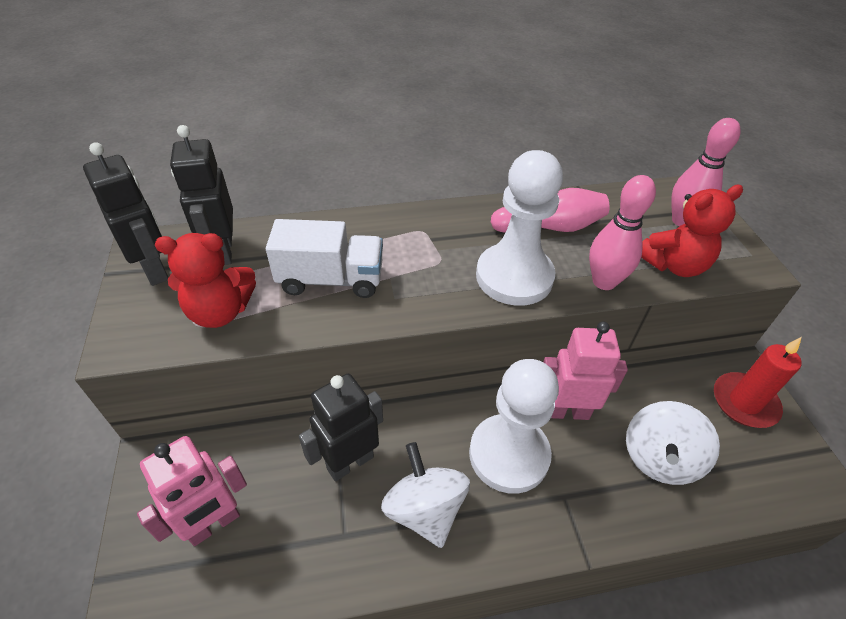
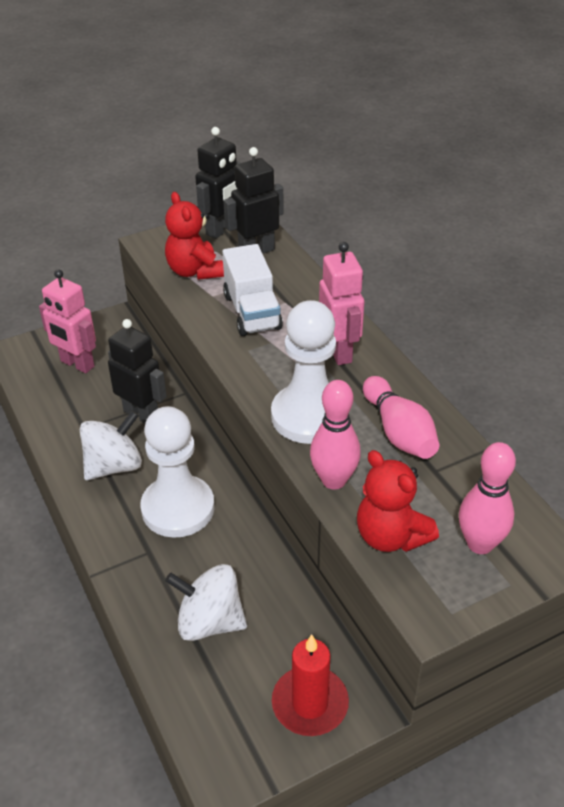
camera: 75 degrees right, 5 degrees down
pink robot [543,321,628,420] -> pink robot moved to [319,242,364,365]

